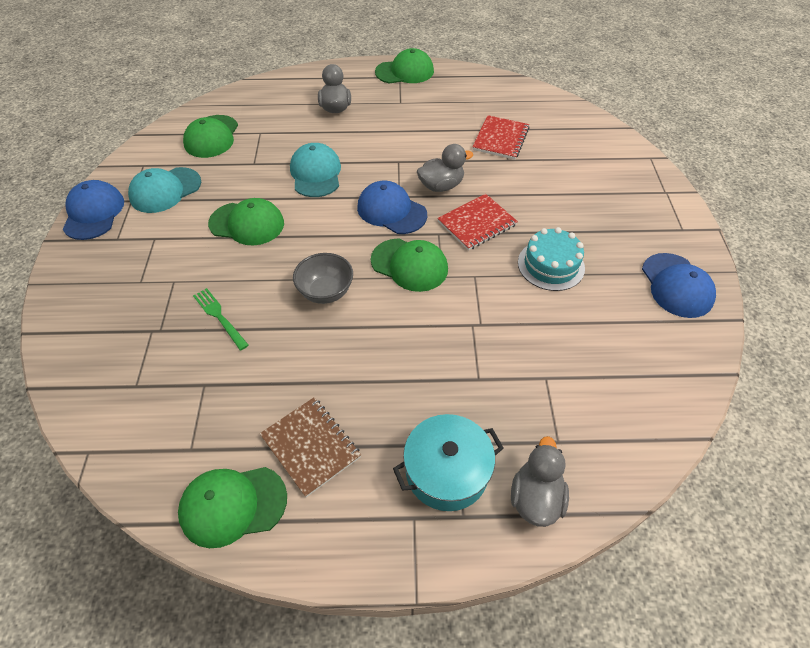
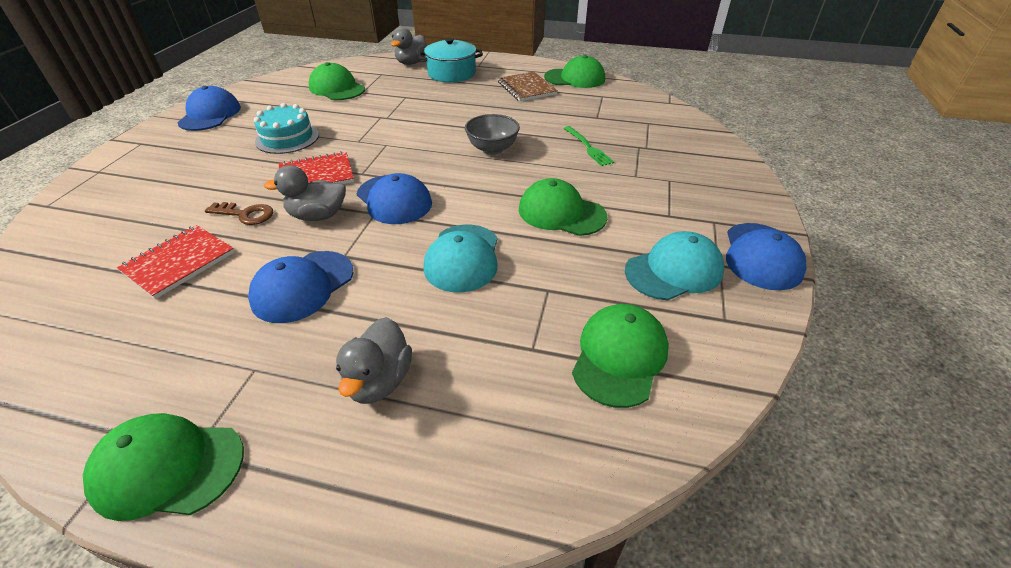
camera: 165 degrees left, 10 degrees down
green cap [371,238,448,292] -> green cap moved to [308,62,365,100]
none -> brown key [205,202,273,225]
none -> blue cap [248,251,353,323]

